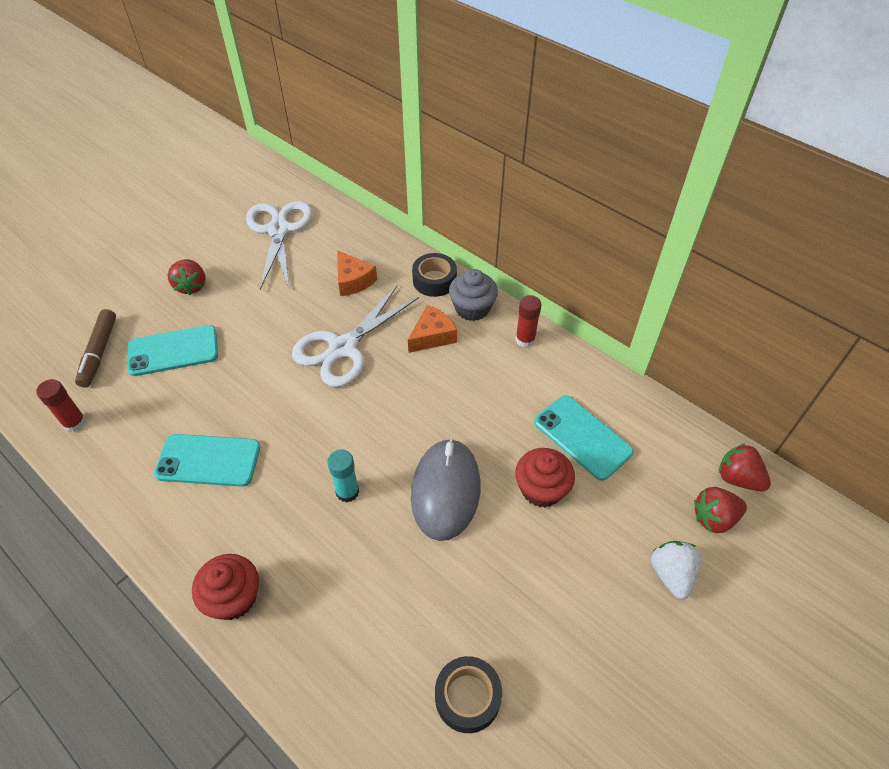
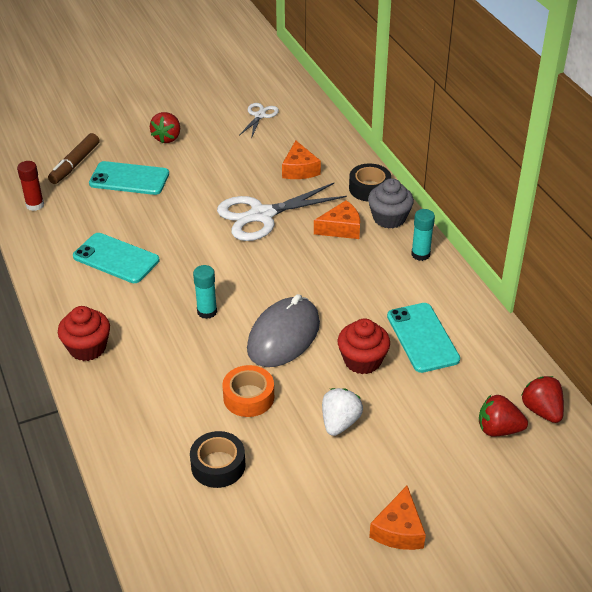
camera: 25 degrees right, 10 degrees down
white scissors [246,201,312,289] -> white scissors [239,103,279,139], size x0.52
red glue stick [516,295,541,348] -> turquoise glue stick [412,209,435,261]
white strawberry [651,541,701,599] -> white strawberry moved to [322,388,363,436]
none -> orange tape [222,365,274,417]
none -> orange cheese [369,486,426,550]

